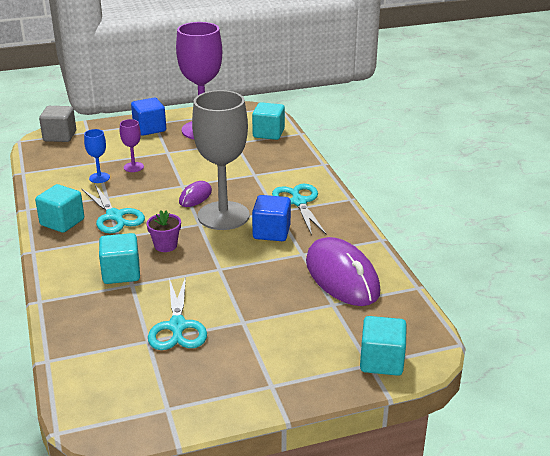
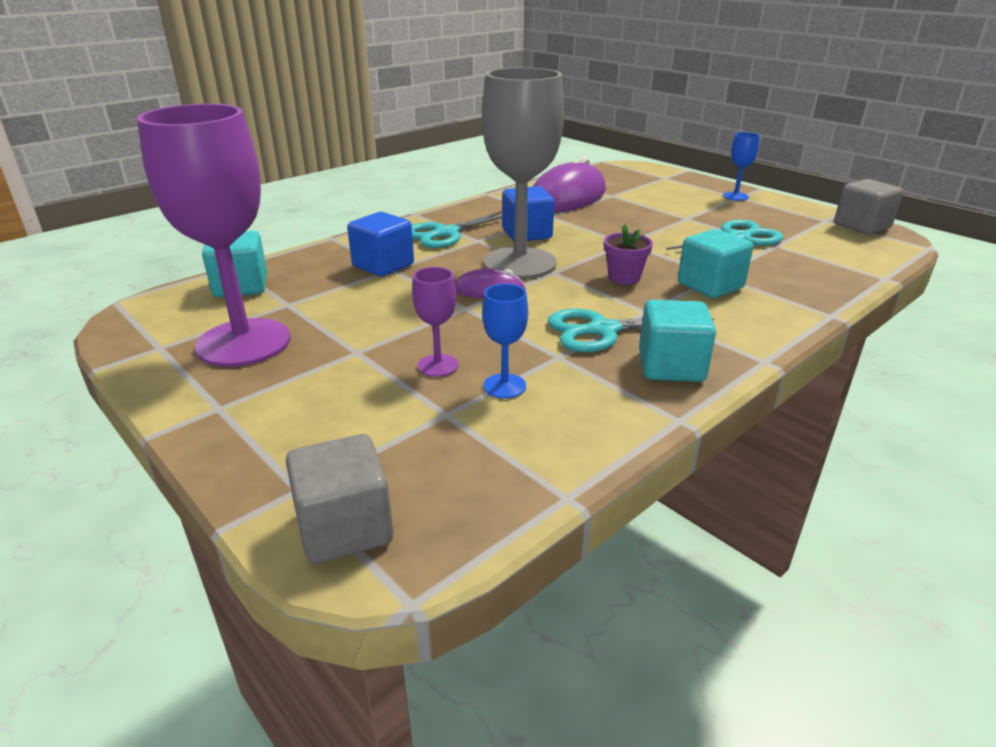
camera: 115 degrees left, 0 degrees up
turquoise scissors [82,185,145,233] -> turquoise scissors turned 135 degrees counterclockwise [548,309,714,352]
blue cube [131,98,166,136] -> blue cube moved to [347,212,414,277]
turquoise cube [360,316,407,376] -> none
none -> blue goblet [723,132,760,201]
none -> grey cube [834,179,903,235]

